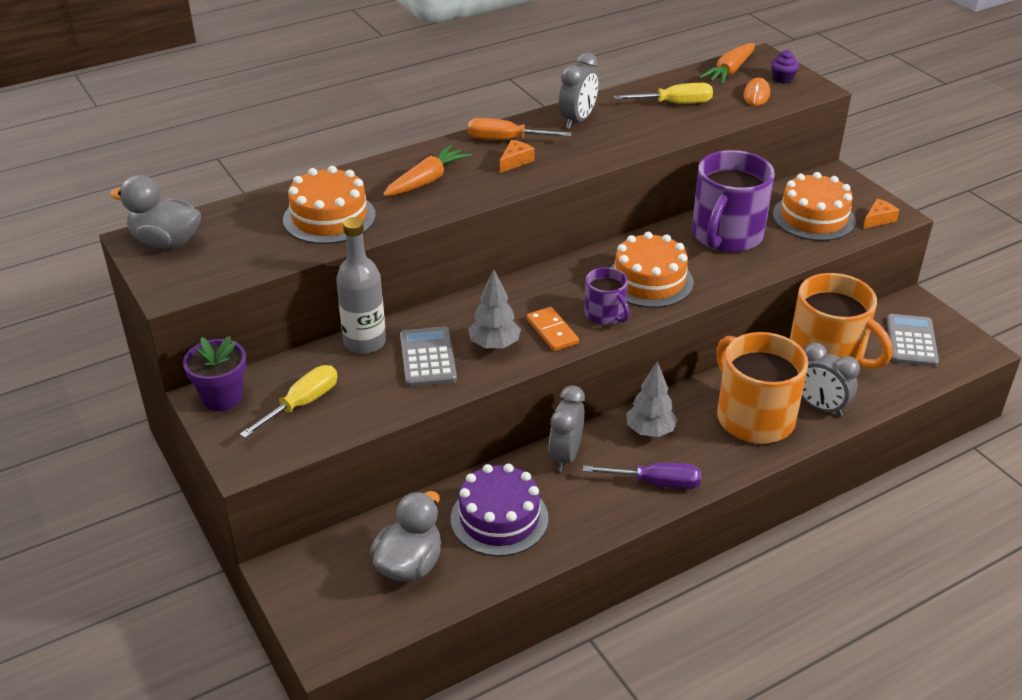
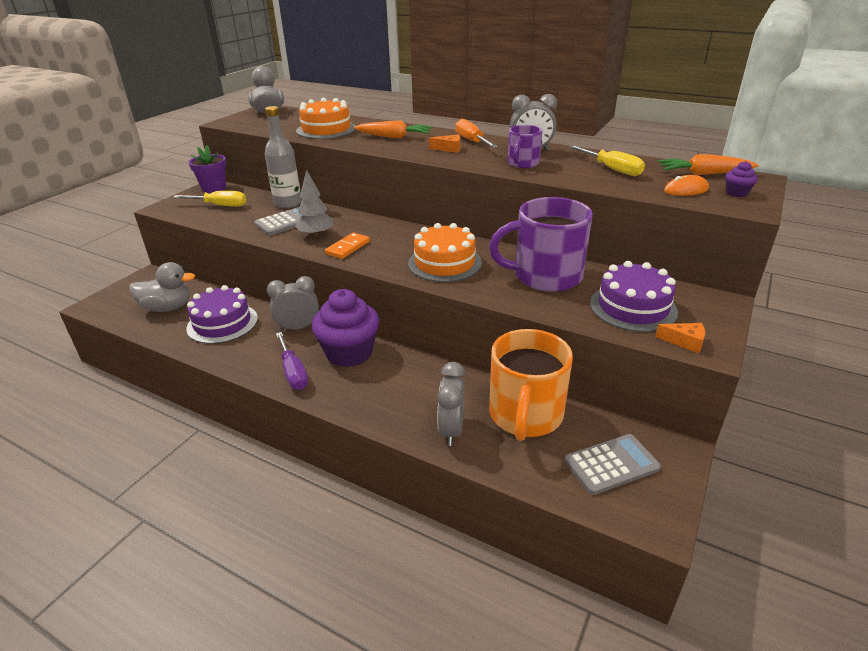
camera: 60 degrees right, 5 degrees down
purple mug [584,267,630,325] -> purple mug moved to [508,125,542,168]
grey tree [626,361,678,437] -> purple cupcake [312,289,380,367]
orange mug [716,332,809,444] -> none
orange cake [773,172,856,241] -> purple cake [590,261,678,332]

